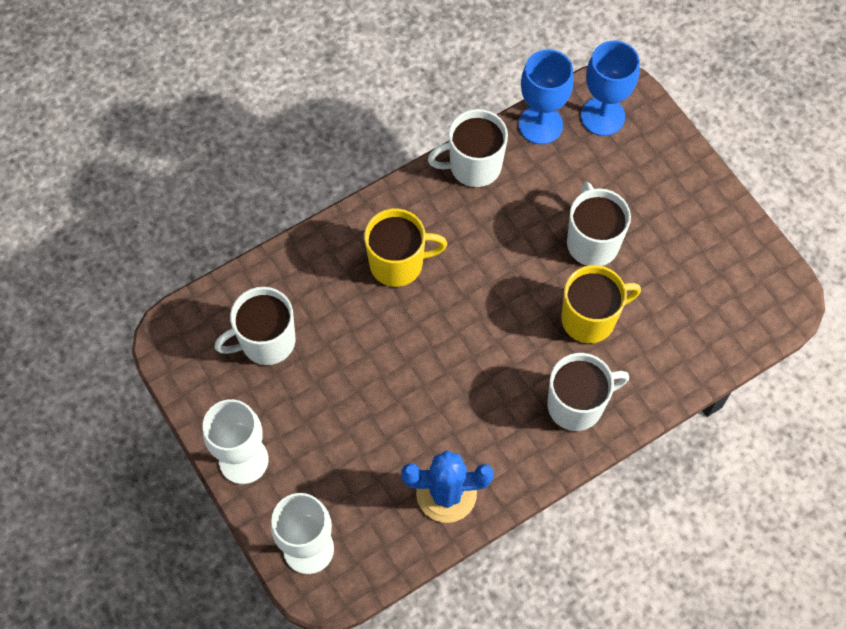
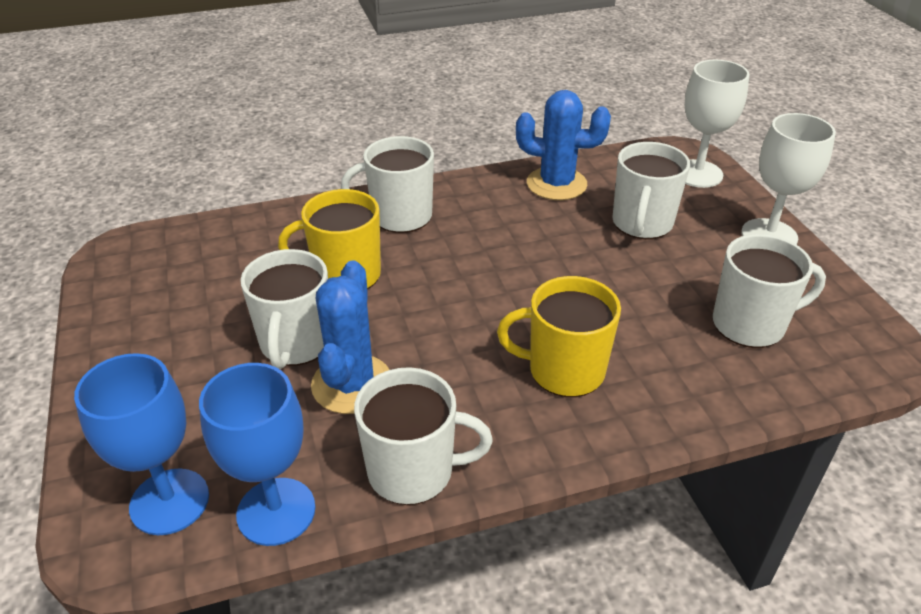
camera: 165 degrees left, 25 degrees down
none -> blue cactus [311,260,390,414]
none -> white mug [612,142,690,239]

